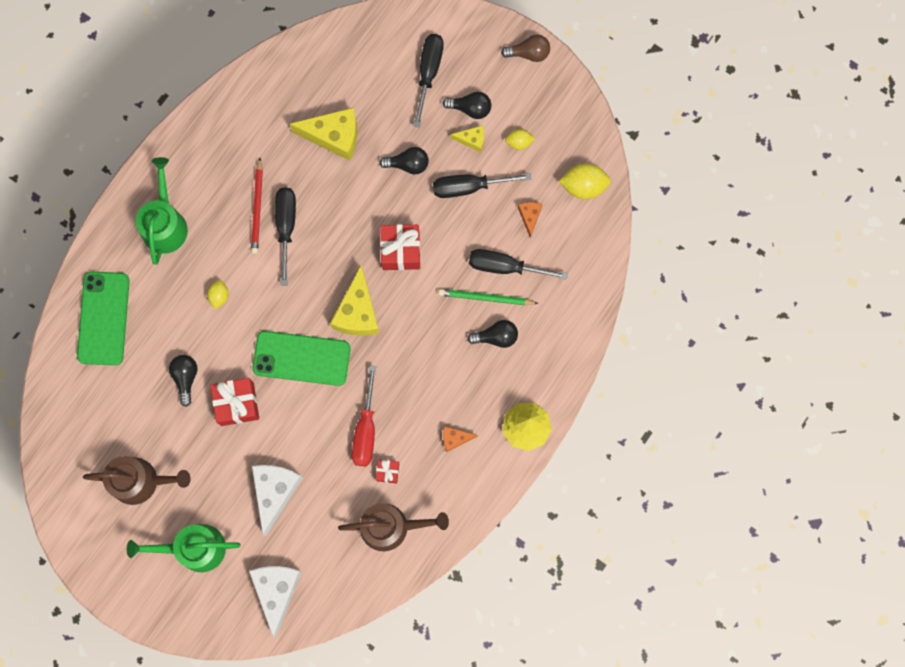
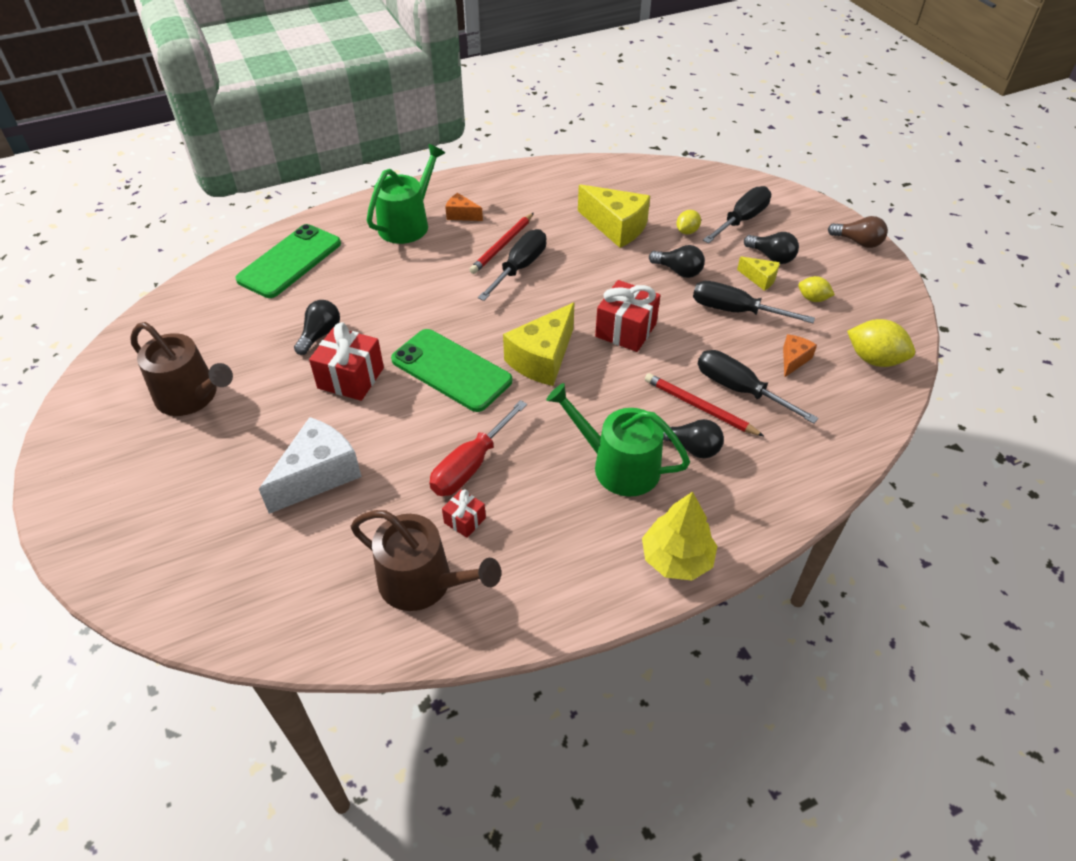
camera: 30 degrees right, 30 degrees down
green watering can [127,524,241,572] -> green watering can moved to [546,383,690,497]
yellow lemon [207,280,229,310] -> yellow lemon moved to [676,210,701,234]
white cheese [249,566,302,637] -> none
green pencil [438,289,539,305] -> red pencil [645,373,764,436]
orange cheese [443,426,478,452] -> orange cheese moved to [445,193,483,221]

